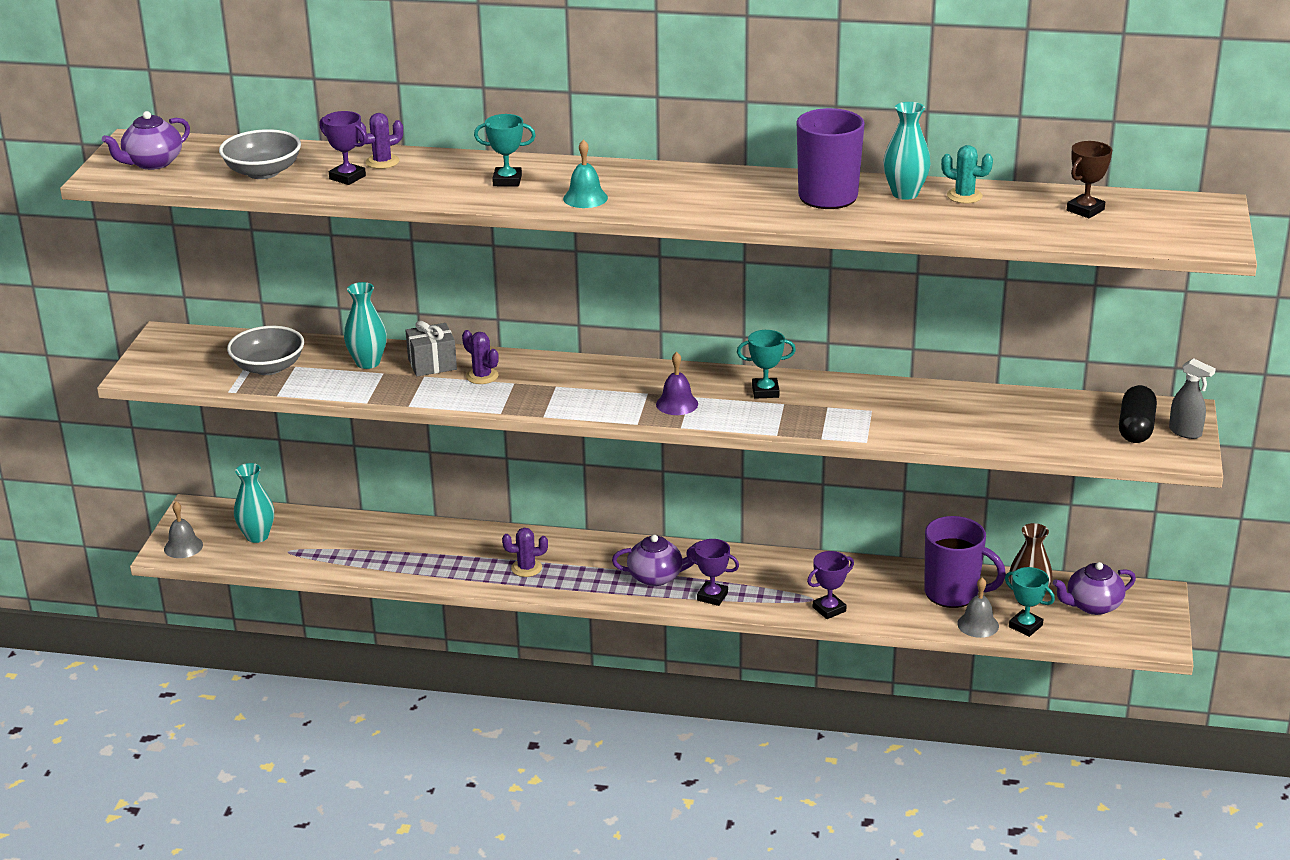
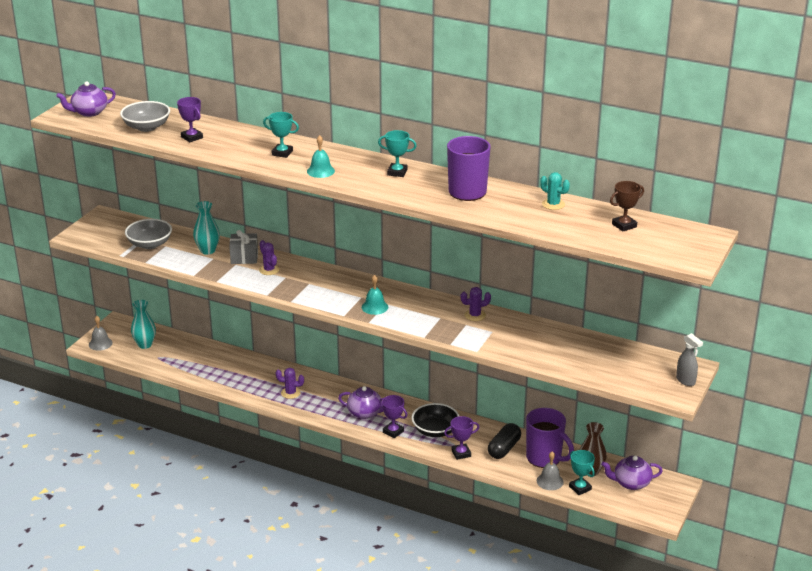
camera: 15 degrees right, 0 degrees up
purple cactus [359,113,403,169] -> purple cactus moved to [461,287,491,321]
purple bell [656,352,698,415] -> turquoise bell [362,275,388,315]
turquoise trophy [737,330,796,399] -> turquoise trophy moved to [378,130,417,177]
turquoise vase [883,102,931,200] -> none
black capsule [1119,385,1157,443] -> black capsule moved to [488,423,521,459]
none -> black bowl [411,403,459,437]

